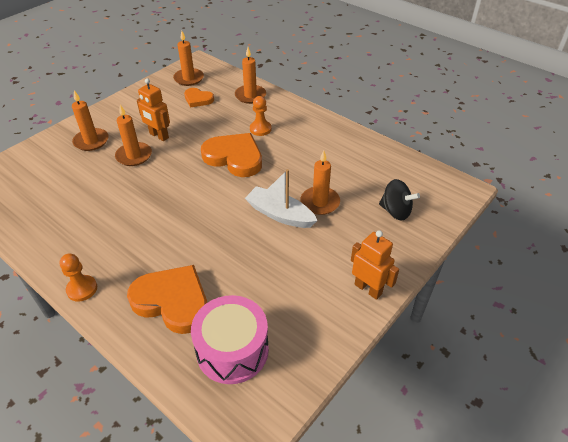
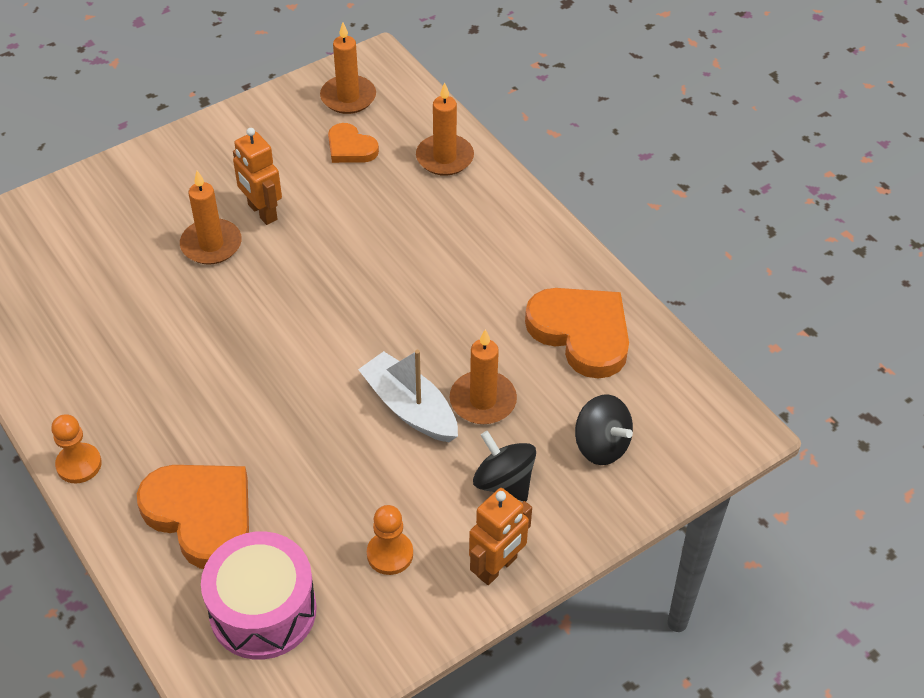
camera: 15 degrees right, 5 degrees up
orange candle [72,90,109,151] -> none
orange heart [201,133,262,177] -> orange heart moved to [525,288,629,379]
orange pawn [250,96,271,136] -> orange pawn moved to [367,505,413,575]
orange robot [351,230,399,300] -> orange robot turned 75 degrees clockwise [469,488,532,585]
none -> black spinning top [473,431,536,502]

